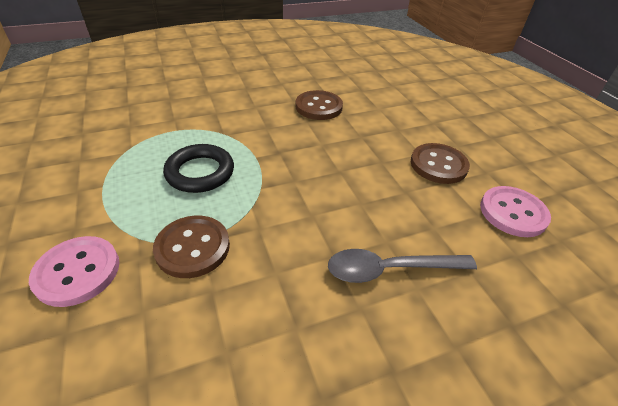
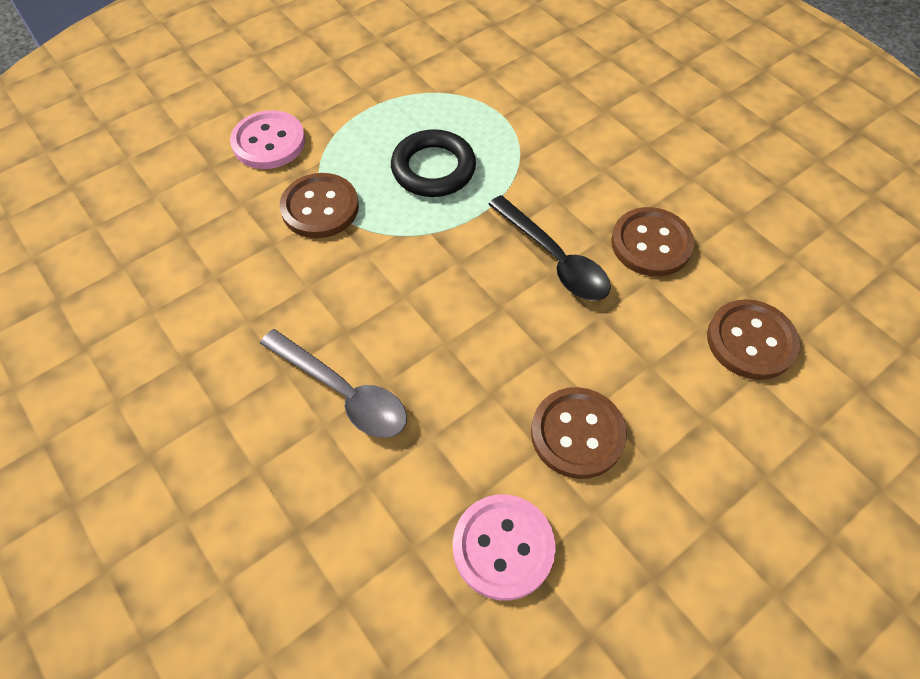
camera: 75 degrees right, 15 degrees up
grey spoon [328,249,477,283] -> grey spoon turned 150 degrees clockwise [260,329,407,438]
none -> black spoon [488,195,611,301]
none -> brown button [707,299,800,380]

